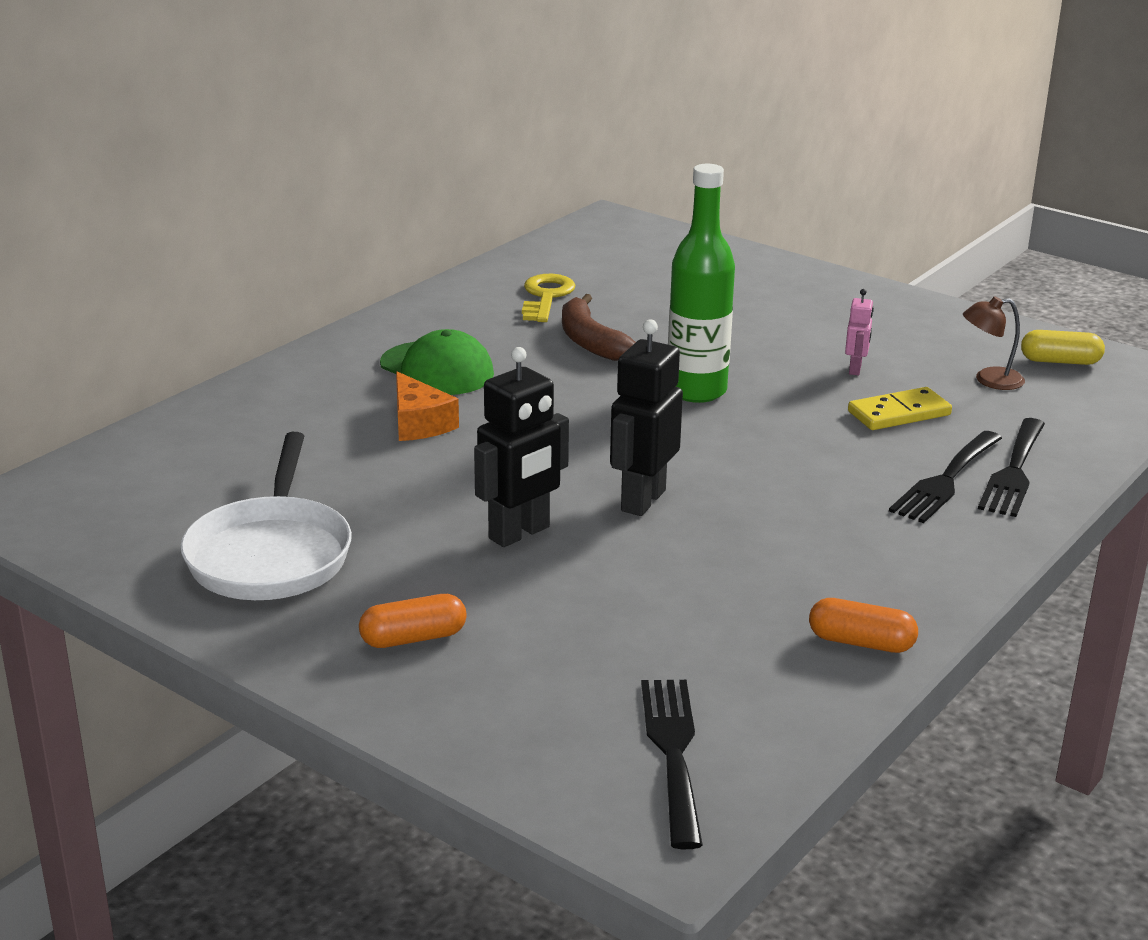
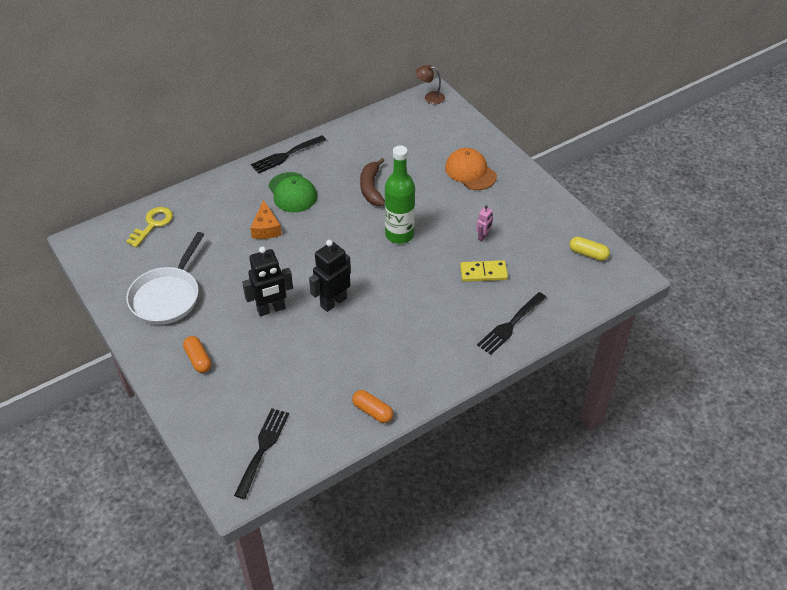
camera: 20 degrees right, 20 degrees up
orange capsule [359,594,467,648] -> orange capsule turned 60 degrees clockwise [183,336,211,373]
yellow key [522,274,575,322] -> yellow key moved to [126,207,173,248]
black fork [889,431,1002,523] -> black fork moved to [251,135,326,174]
brown lamp [963,296,1025,390] -> brown lamp moved to [416,65,445,104]
none -> orange cap [445,148,497,190]

